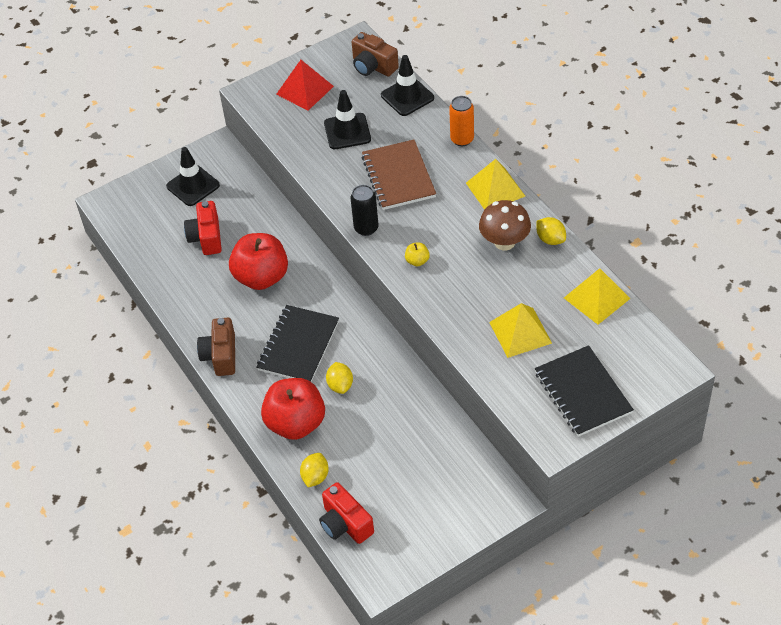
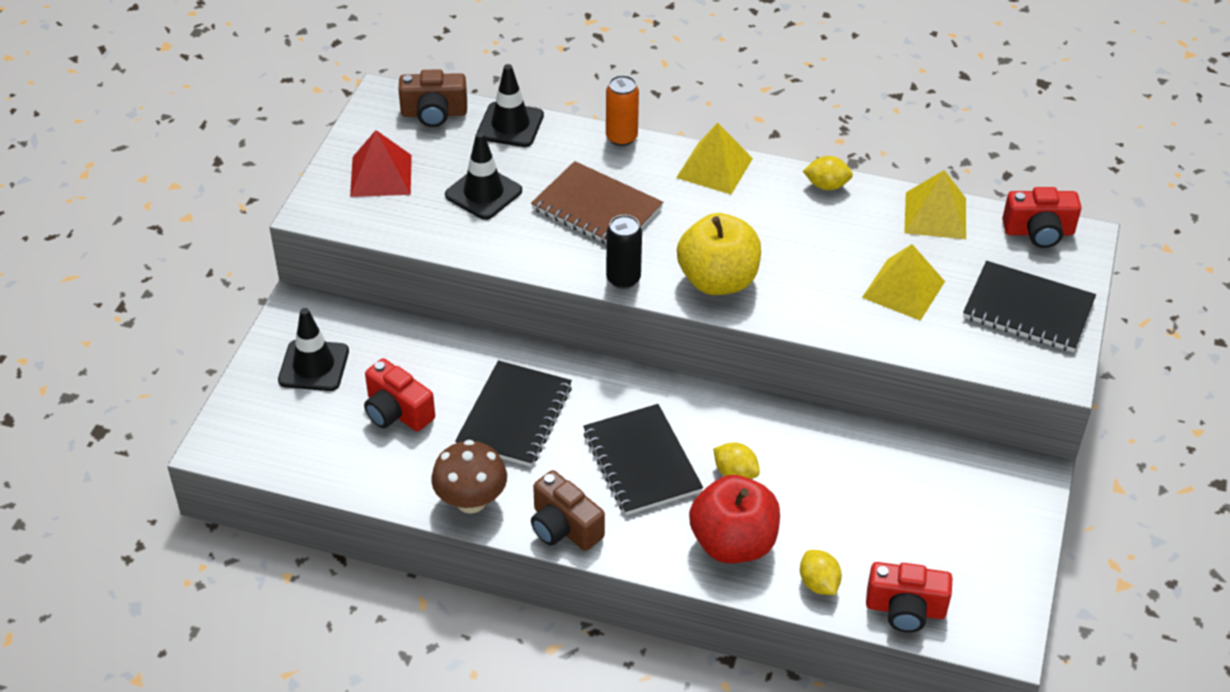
camera: 45 degrees left, 5 degrees down
red apple [229,233,288,290] -> black notebook [455,360,572,467]
yellow apple [405,242,430,266] -> yellow apple [677,213,761,295], size x2.47
brown mushroom [479,200,531,250] -> brown mushroom moved to [431,440,507,514]
none -> red camera [1002,187,1081,248]

